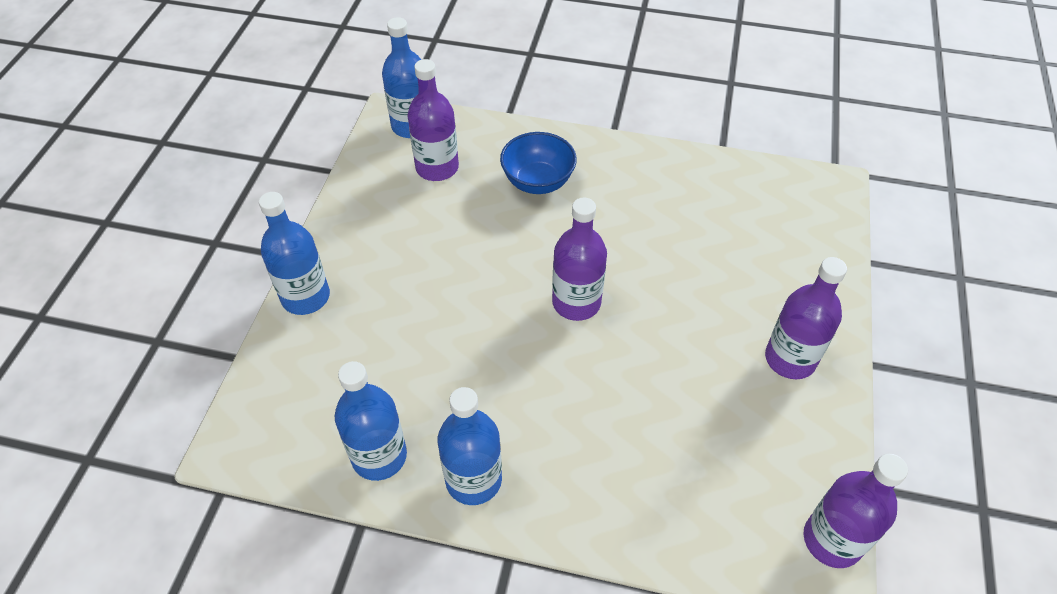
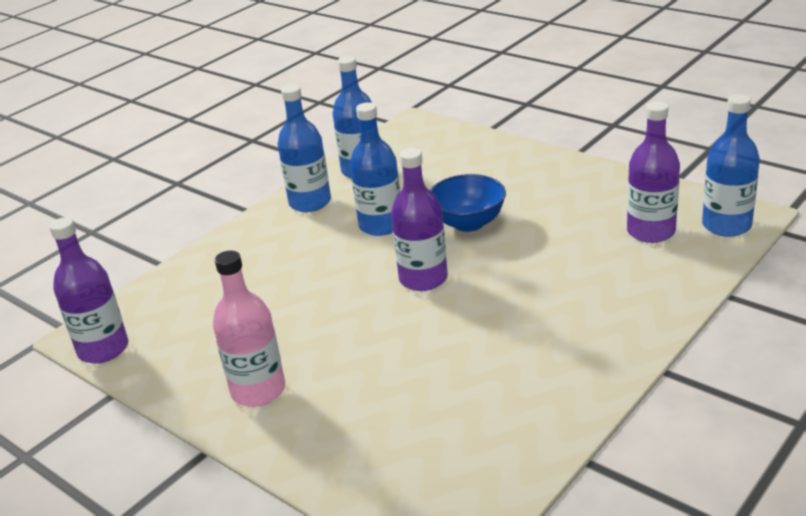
camera: 120 degrees right, 20 degrees down
blue bottle [259,192,330,315] -> blue bottle moved to [350,102,400,236]
blue bowl [500,132,577,194] -> blue bowl moved to [430,174,506,232]
purple bottle [765,257,847,379] -> pink bottle [213,251,285,407]

